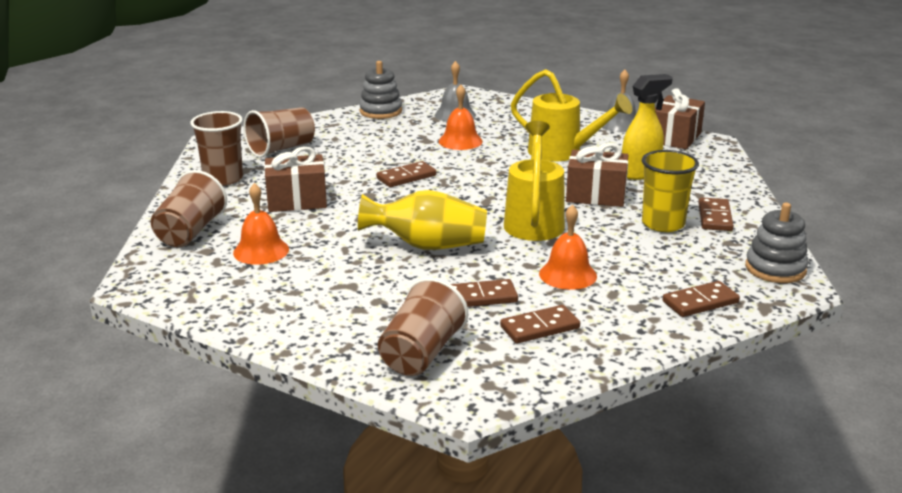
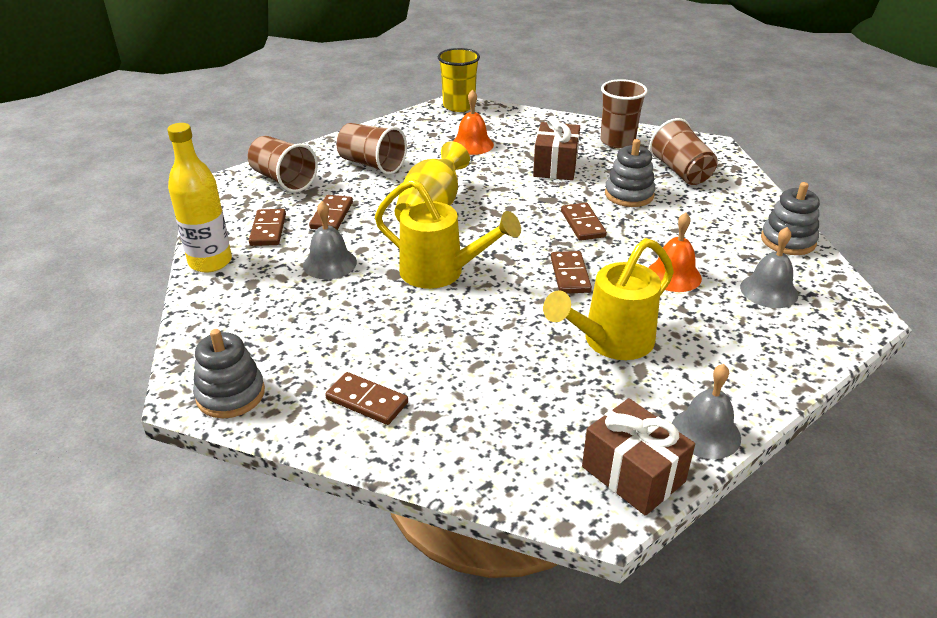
camera: 110 degrees right, 10 degrees up
brown cup [151,170,227,247] -> brown cup moved to [336,123,407,175]
orange bell [539,204,597,290] -> grey bell [303,201,357,279]
brown gift [566,143,628,207] -> none
yellow spray bottle [622,74,673,180] -> none
yellow cup [642,150,699,232] -> yellow cup moved to [438,48,480,112]
brown domino [662,281,740,317] -> brown domino moved to [551,251,592,294]
none -> yellow bottle [167,123,232,272]
none -> grey stacking toy [605,139,656,207]

